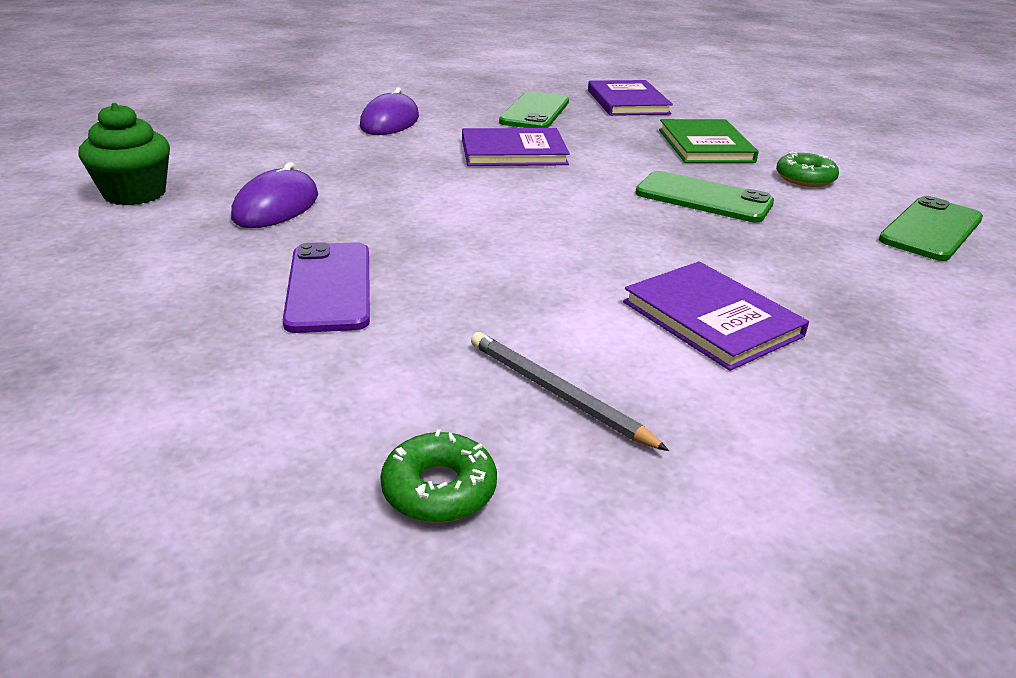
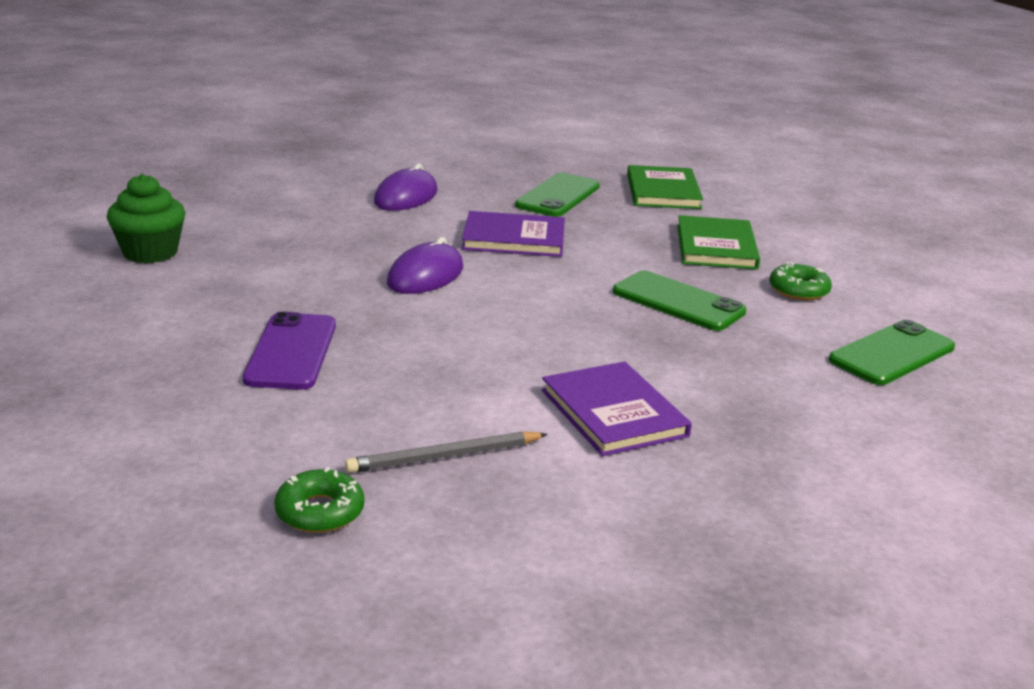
camera: 10 degrees right, 5 degrees down
purple mouse [231,162,318,228] -> purple mouse moved to [387,237,463,294]
grey pencil [471,332,669,451] -> grey pencil turned 75 degrees counterclockwise [345,431,548,473]
purple book [588,80,673,116] -> green book [627,165,703,209]

